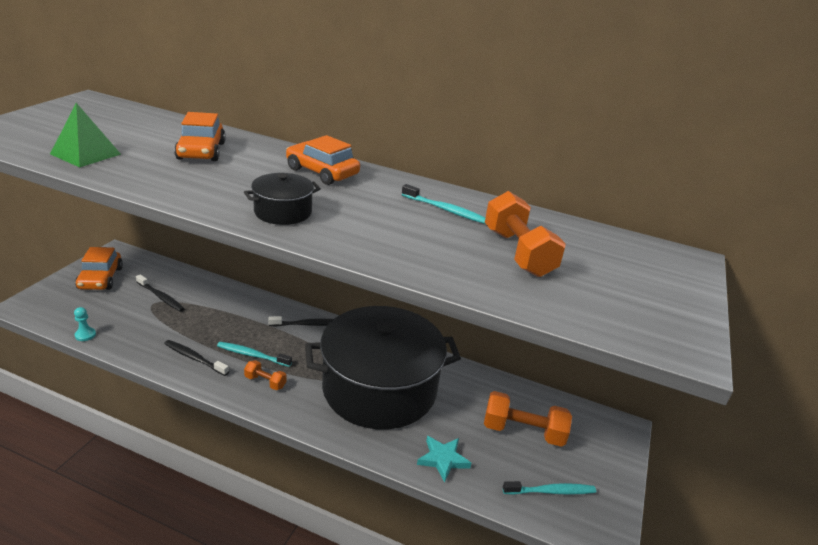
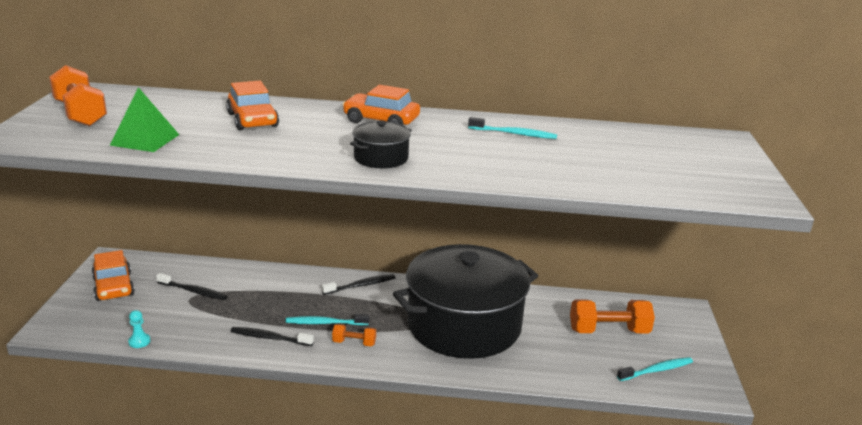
camera: 15 degrees left, 5 degrees down
turquoise star [417,436,471,482] -> none
orange dumbbell [485,191,566,277] -> orange dumbbell moved to [49,65,107,126]

